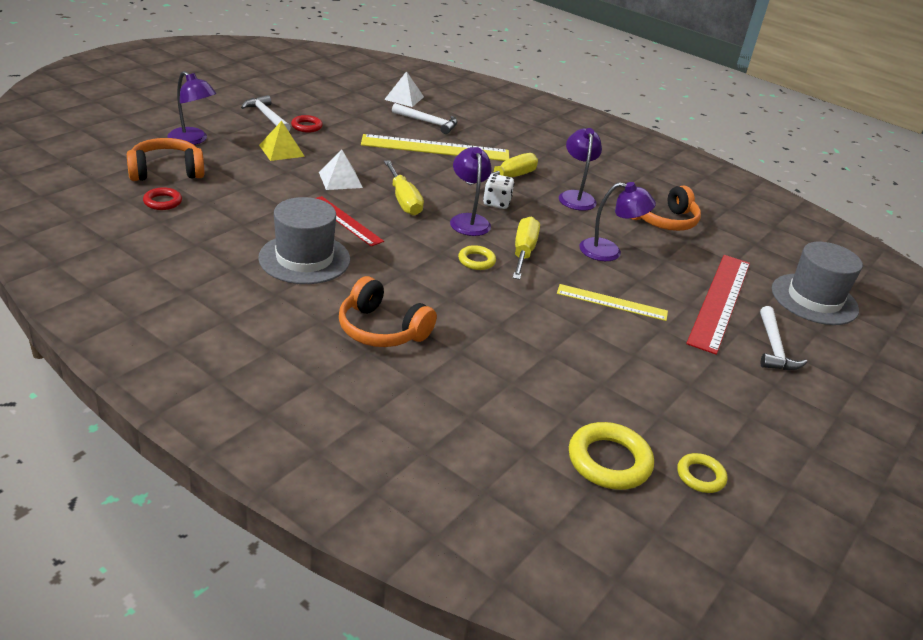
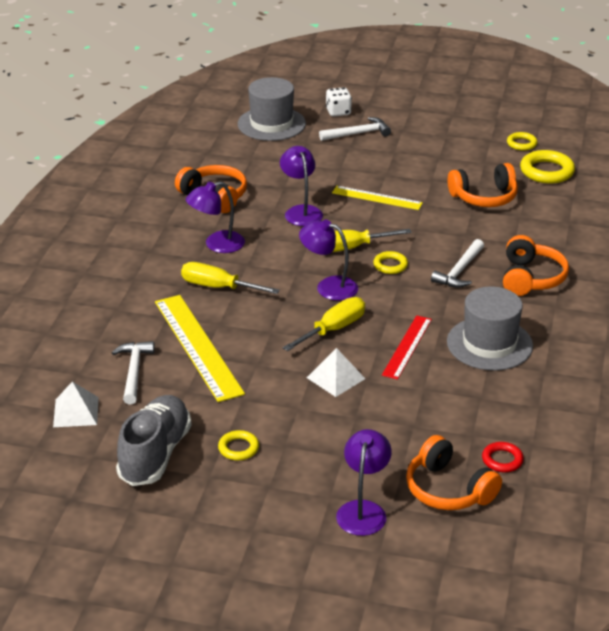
camera: 110 degrees left, 0 degrees up
white hammer [241,95,291,131] -> white hammer moved to [431,239,484,288]
yellow pyramid [259,121,305,161] -> none
red ring [291,115,323,133] -> yellow ring [218,430,259,461]
purple lamp [450,147,492,236] -> purple lamp turned 60 degrees clockwise [299,219,358,301]
white dice [483,174,515,209] -> white dice moved to [326,87,352,116]
yellow ruler [557,284,668,321] -> yellow ruler turned 60 degrees counterclockwise [332,186,423,210]
red ruler [686,255,750,355] -> none
none -> grey shoe [116,395,192,486]
none -> orange headphones [447,163,518,207]

